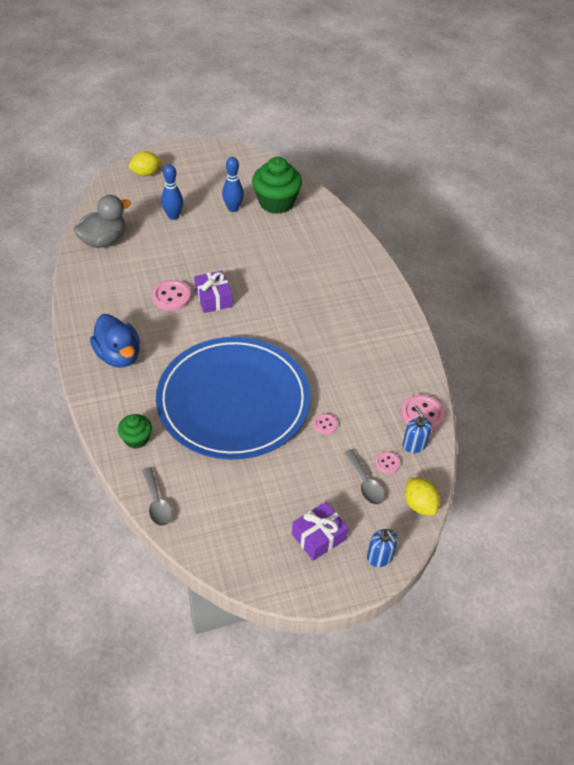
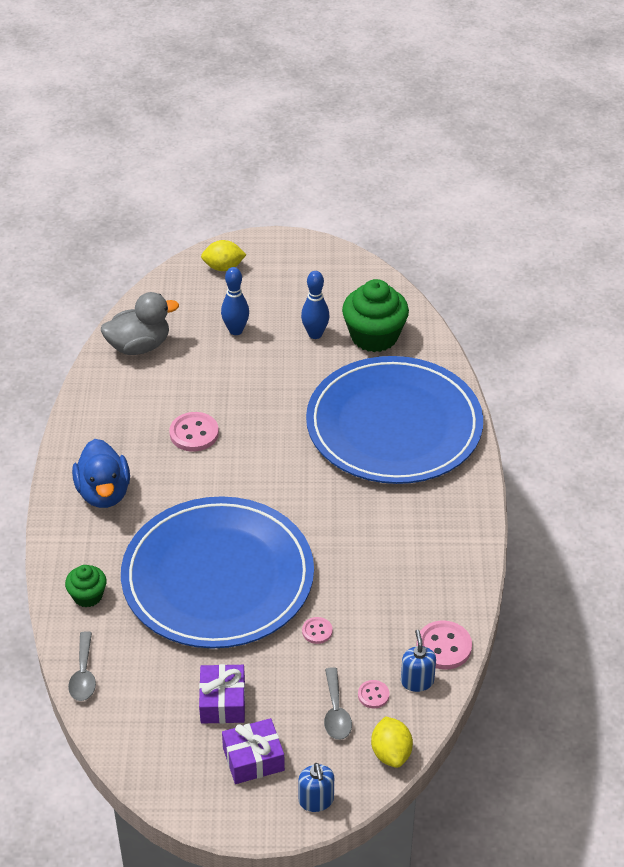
camera: 20 degrees right, 5 degrees down
purple gift [194,270,232,313] -> purple gift moved to [199,664,245,724]
none -> blue plate [306,356,483,484]

